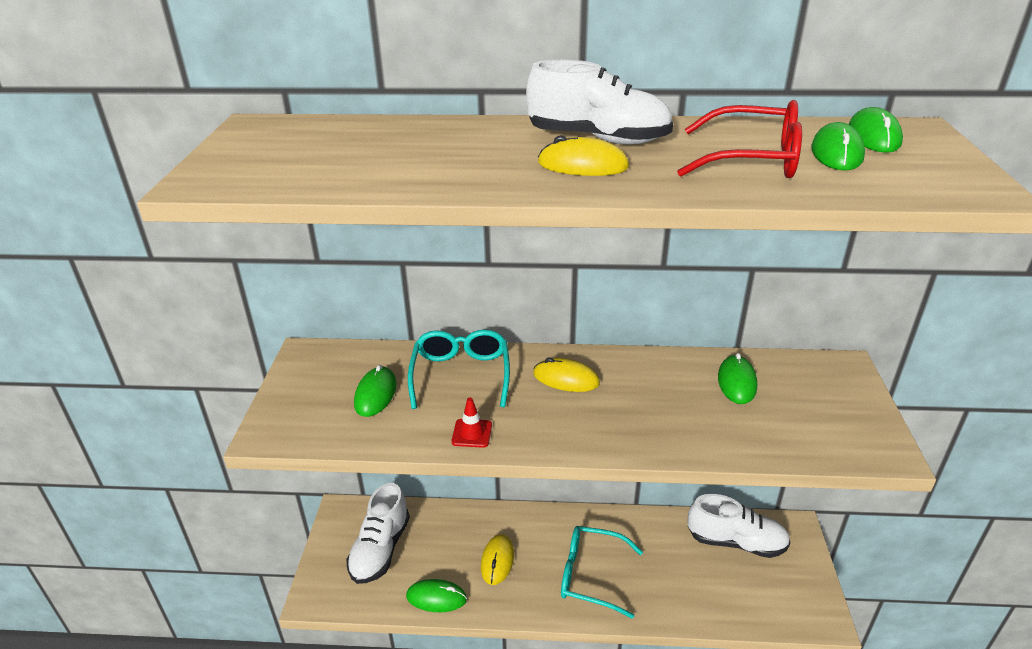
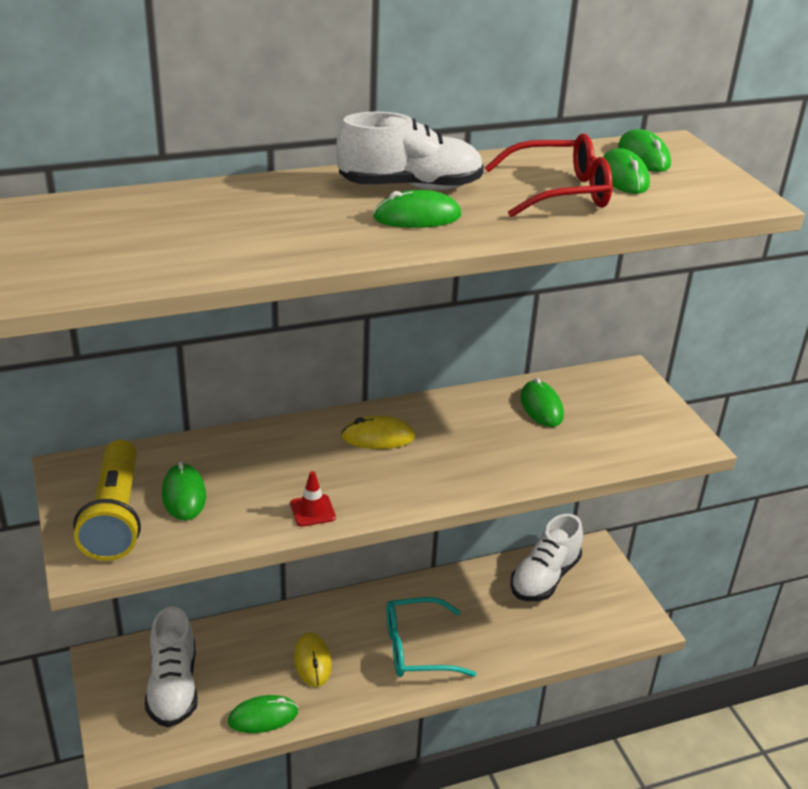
camera: 25 degrees left, 0 degrees up
turquoise glasses [408,330,510,409] -> none
yellow mouse [538,135,629,176] -> green mouse [373,190,461,228]
white shoe [687,494,791,558] -> white shoe turned 135 degrees clockwise [510,514,583,601]
none -> yellow flashlight [74,440,141,561]

